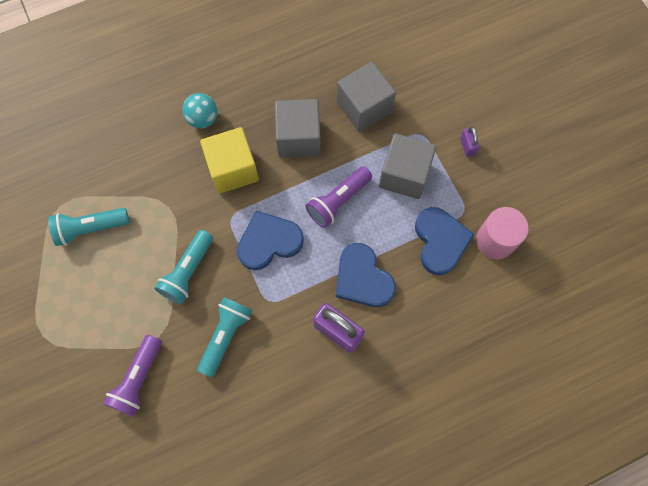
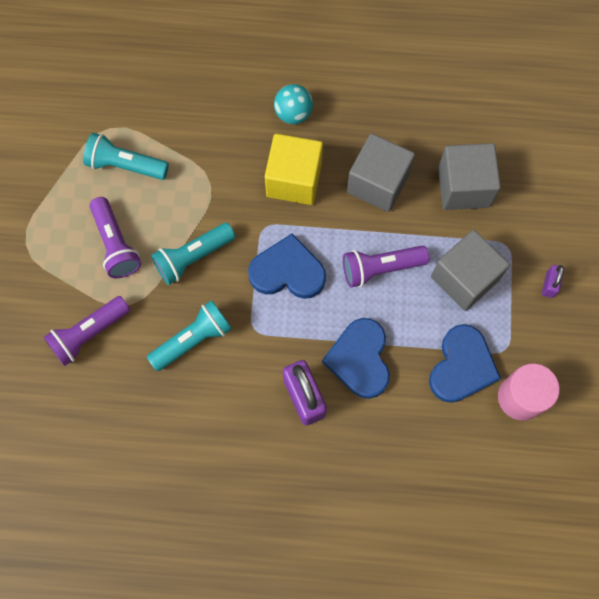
camera: 30 degrees right, 0 degrees up
none -> purple flashlight [90,197,141,278]

